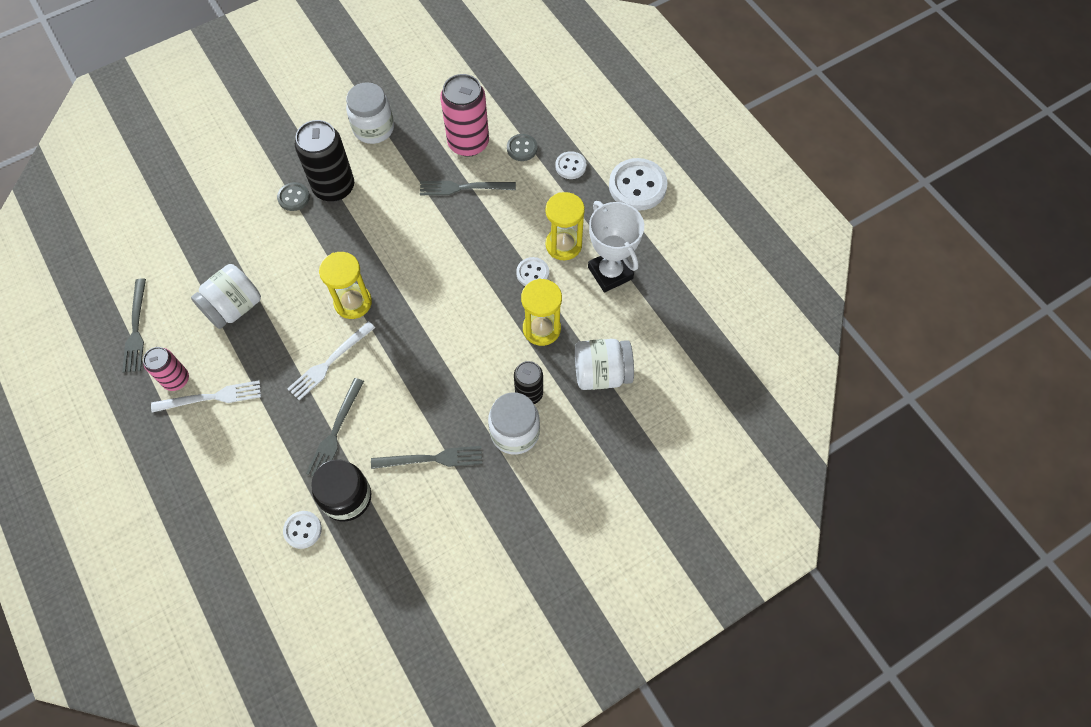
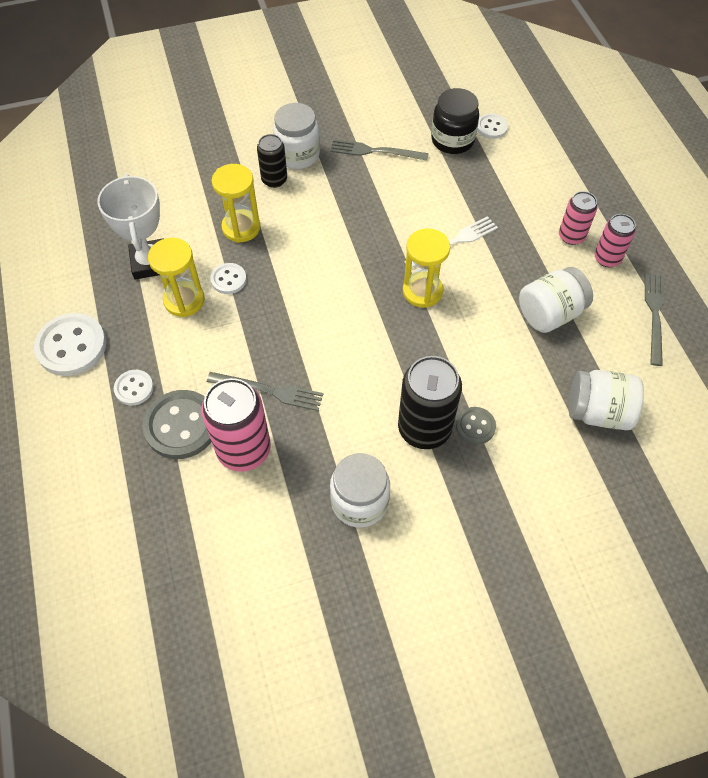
camera: 165 degrees left, 5 degrees down
white fork [151,380,261,412] -> pink can [559,191,598,245]
grey fork [306,378,364,476] -> none
grey button [507,134,537,161] -> grey button [143,390,211,459], size x1.84
white jar [575,339,634,390] -> white jar moved to [569,370,644,430]

